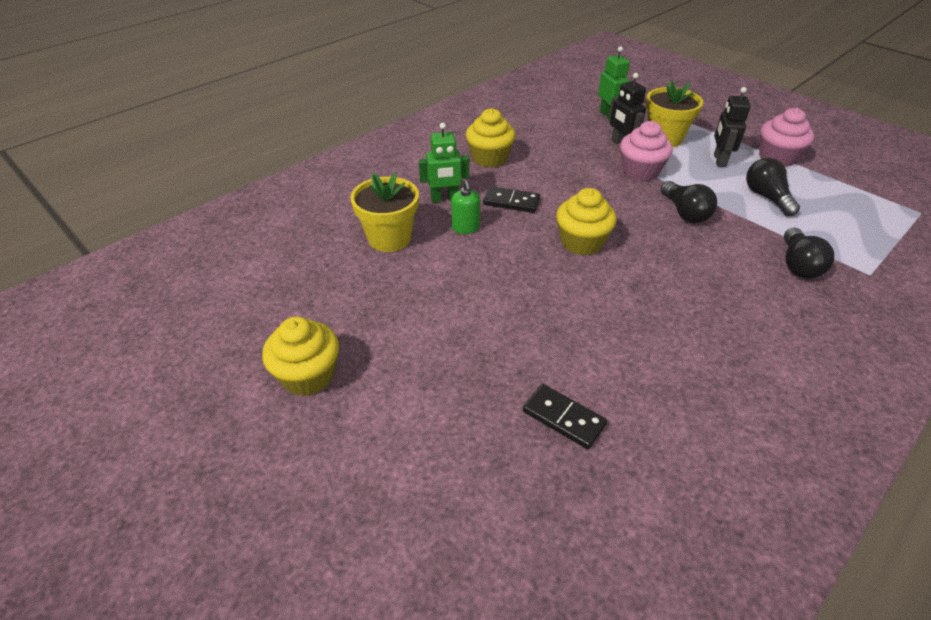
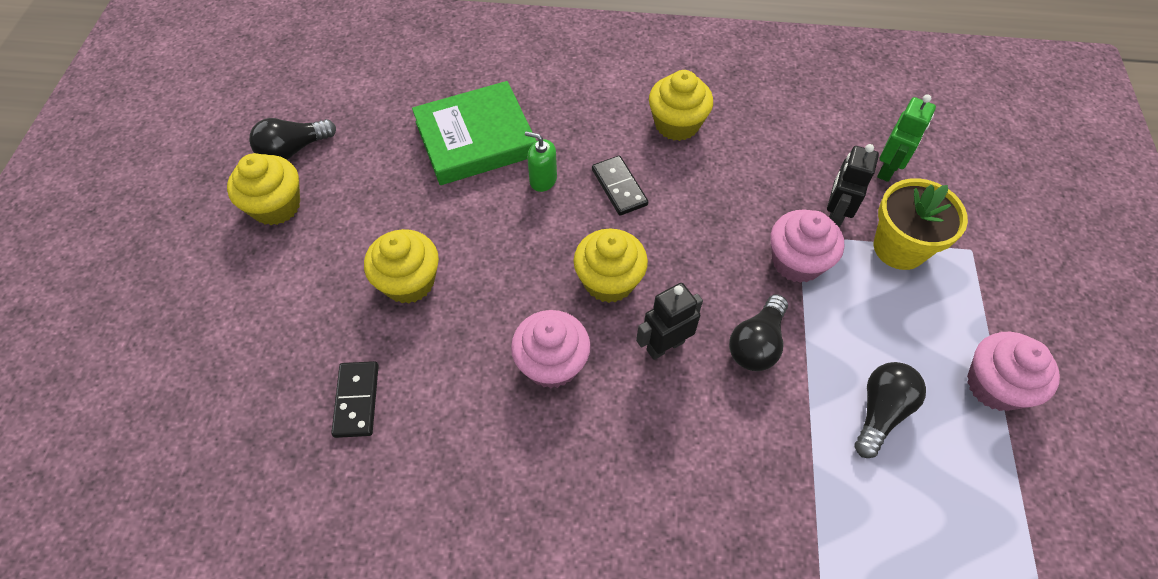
camera: 50 degrees right, 15 degrees up
yellow flower pot [350,173,419,252] -> green book [412,81,536,185]
green robot [419,123,469,203] -> none
green soap dispenser [451,180,480,234] -> green soap dispenser turned 75 degrees clockwise [525,131,557,192]
black robot [714,87,751,167] -> black robot moved to [636,283,703,360]
black light bulb [784,228,834,279] -> black light bulb moved to [249,118,336,160]
none -> yellow cupcake [364,229,439,304]
none -> pink cupcake [511,310,590,388]

